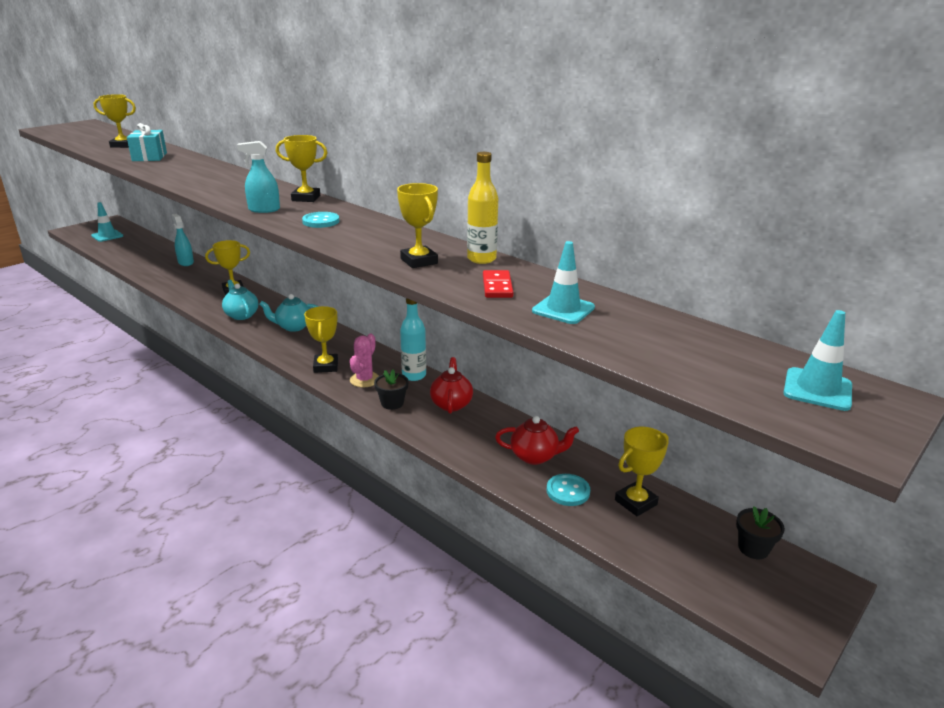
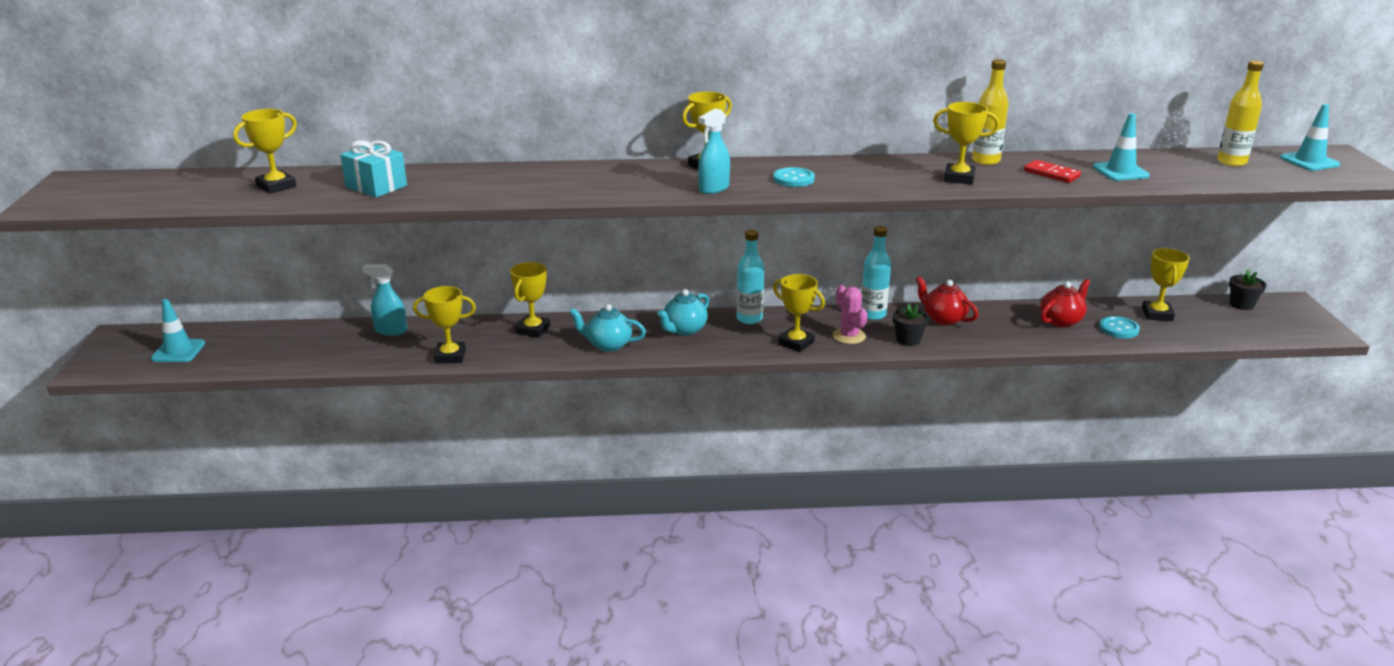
camera: 45 degrees left, 0 degrees up
none -> yellow trophy [413,286,476,364]
none -> turquoise bottle [736,230,764,324]
none -> yellow bottle [1217,60,1264,167]

